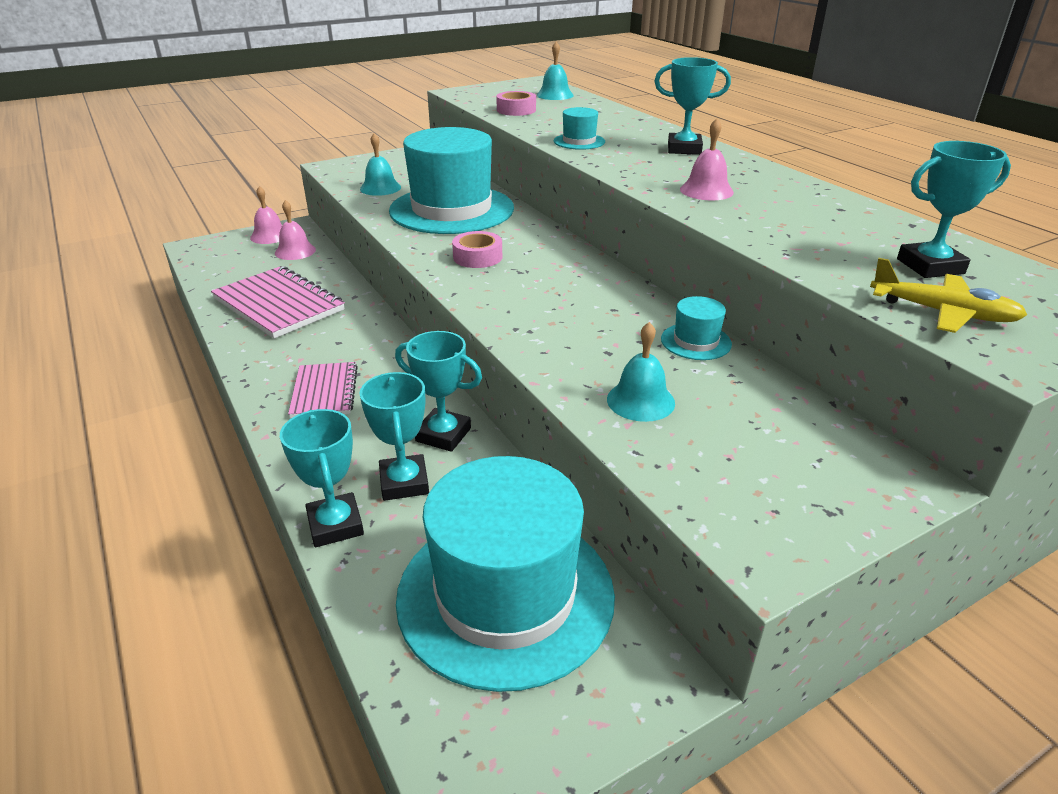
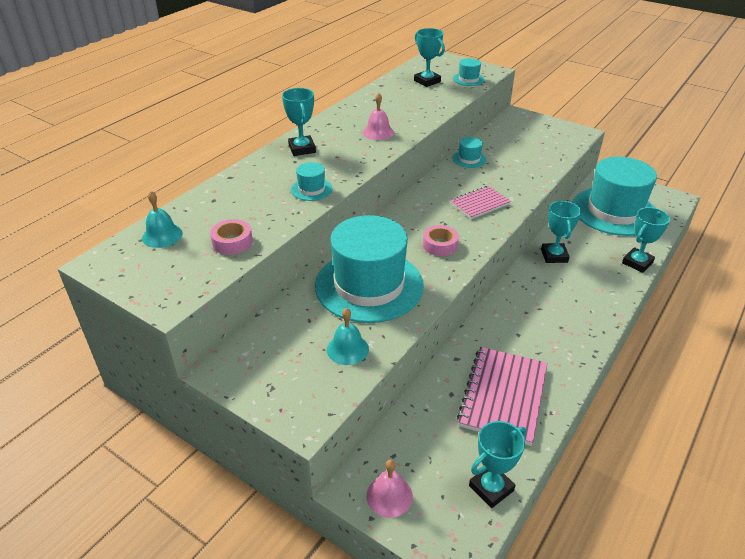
camera: 115 degrees left, 5 degrees up
pink bell [275,200,316,260] -> none
pink notebook [288,362,358,418] -> pink notebook moved to [450,186,511,219]
turquoise trophy [360,372,429,501] -> turquoise trophy moved to [469,421,526,508]
turquoise bell [607,322,675,422] -> none
yellow plane [870,258,1027,333] -> turquoise hat [453,58,485,86]

